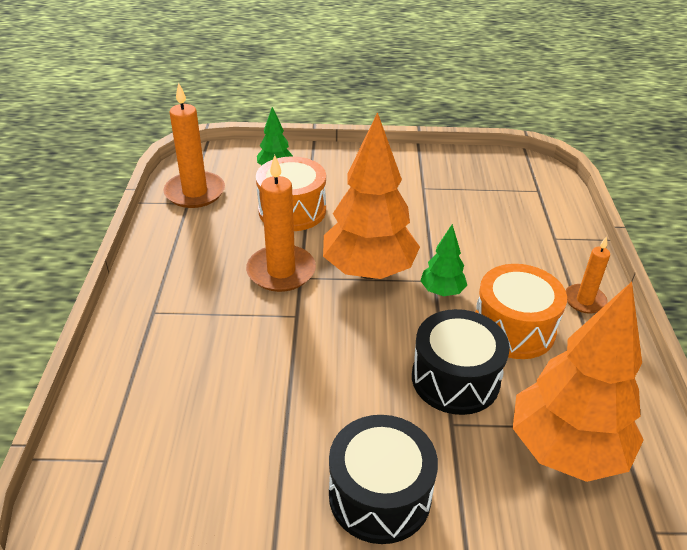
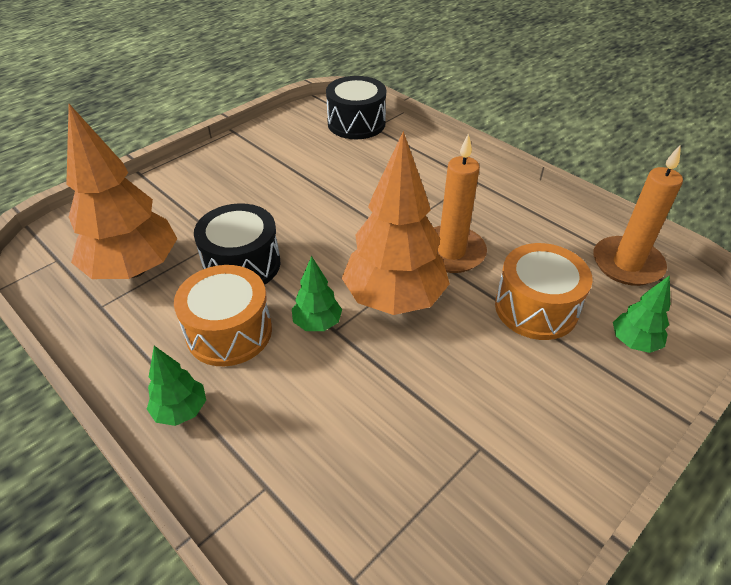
camera: 135 degrees right, 5 degrees up
black drum [329,415,438,544] -> black drum moved to [326,76,386,139]
orange candle [566,236,610,314] -> green tree [147,346,206,426]

